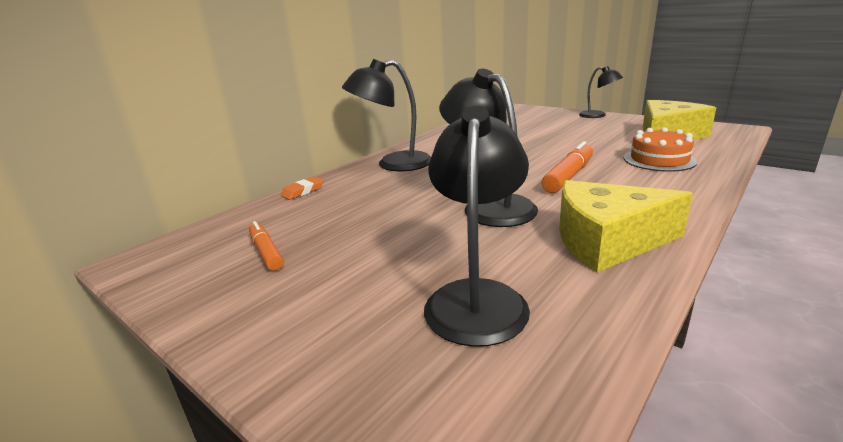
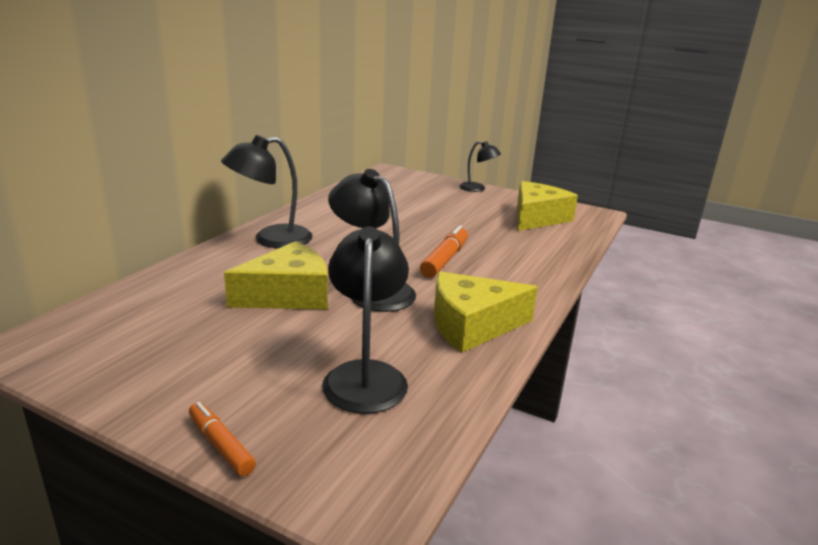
camera: 15 degrees left, 0 degrees up
orange marker [249,221,284,271] -> orange marker moved to [189,402,256,476]
orange eraser [281,177,324,200] -> none
orange cake [624,127,697,172] -> none
none -> yellow cheese [224,241,328,310]

